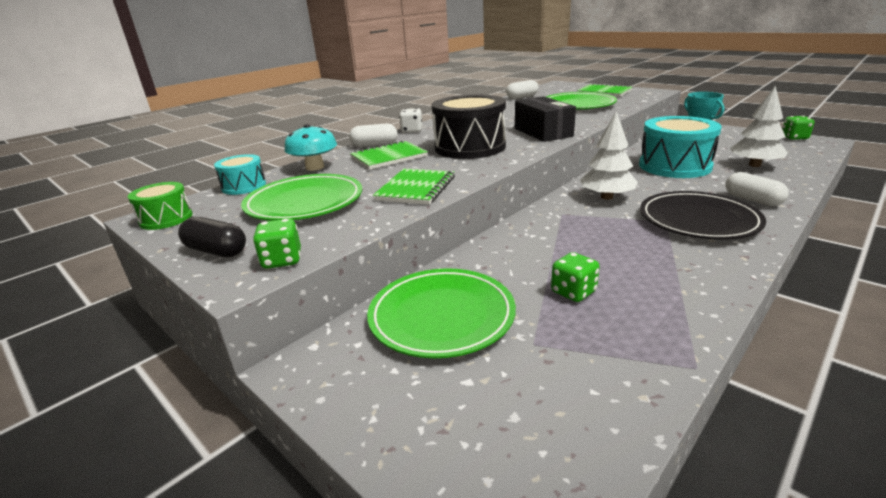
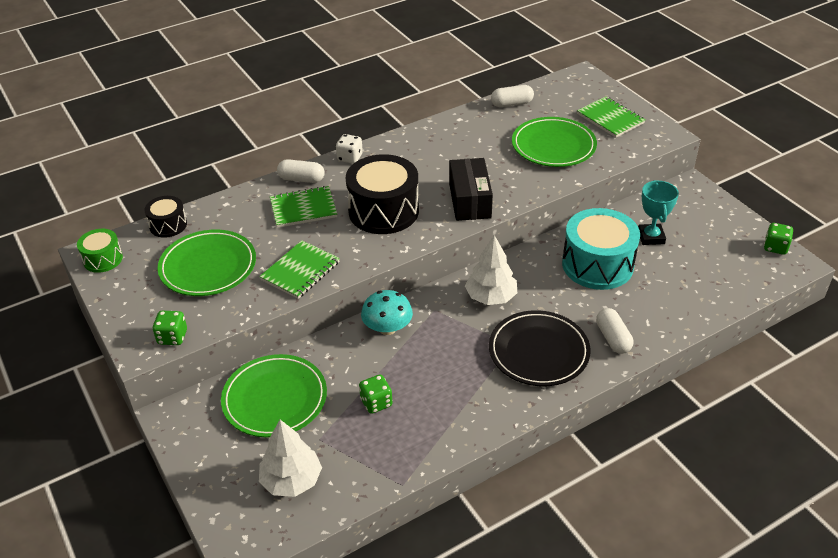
camera: 15 degrees right, 15 degrees up
black capsule [178,217,246,257] -> none
turquoise drum [214,154,266,195] -> black drum [144,196,187,238]
turquoise mushroom [285,124,337,171] -> turquoise mushroom moved to [361,290,413,335]
white tree [730,85,788,167] -> white tree moved to [259,420,322,497]

